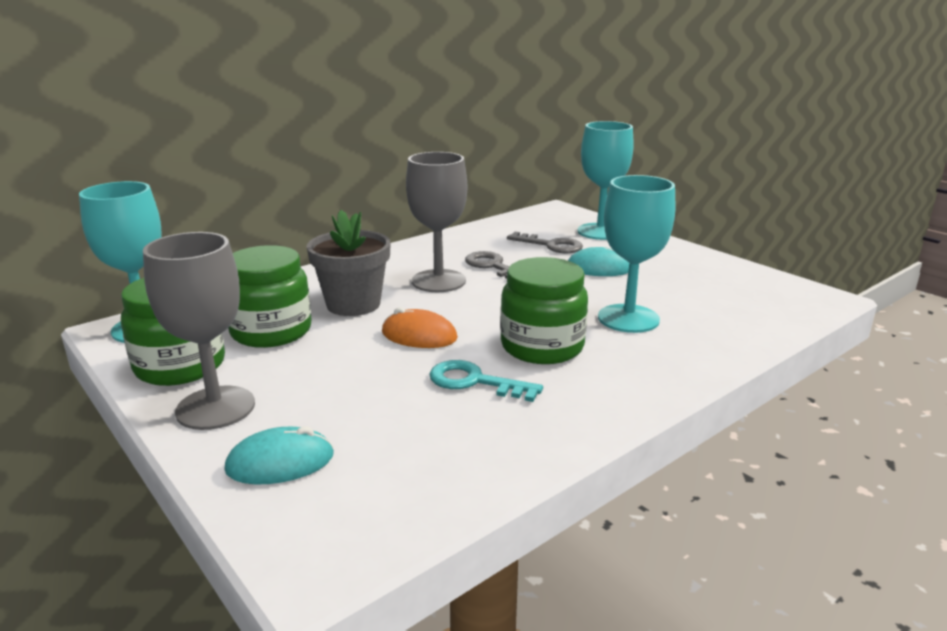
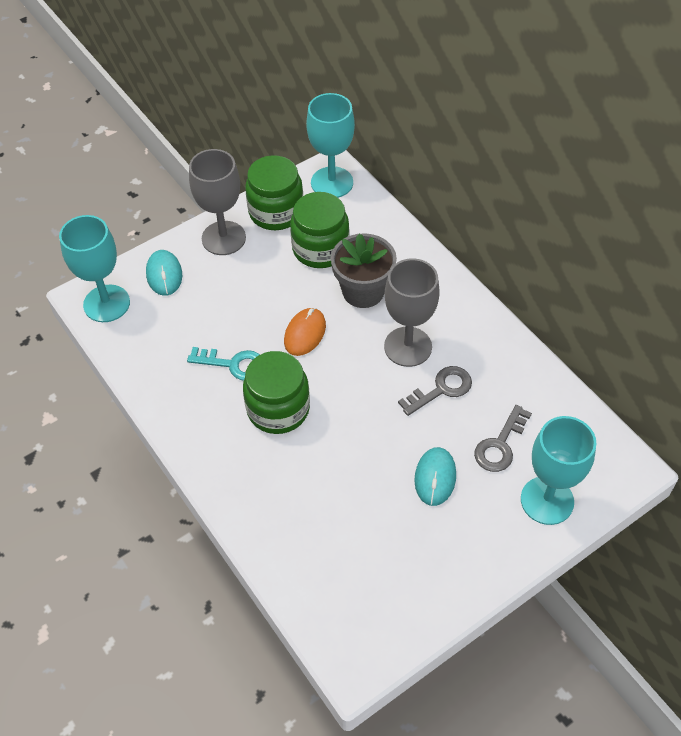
camera: 95 degrees right, 30 degrees up
turquoise key [429,360,543,402] -> turquoise key turned 75 degrees clockwise [187,347,260,381]
turquoise goblet [598,175,675,333] -> turquoise goblet moved to [59,215,130,322]

